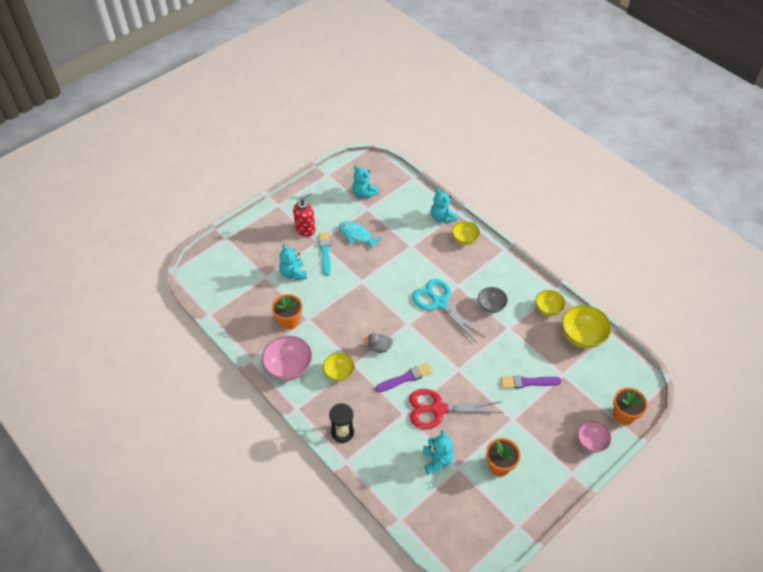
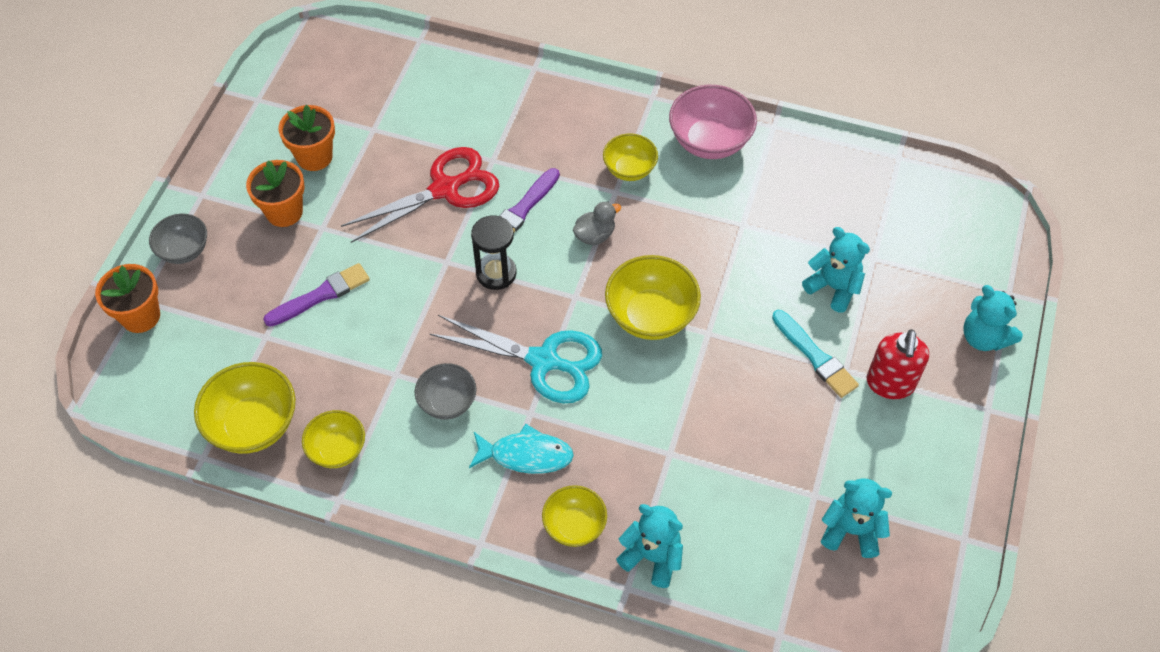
camera: 150 degrees right, 5 degrees up
orange flower pot [272,294,302,330] -> orange flower pot moved to [246,160,305,227]
black hourglass [329,403,354,443] -> black hourglass moved to [471,216,517,290]
turquoise fish [339,221,382,249] -> turquoise fish moved to [469,424,574,474]
turquoise teddy bear [422,430,454,474] -> turquoise teddy bear moved to [963,285,1023,351]
pink bowl [578,421,611,452] -> grey bowl [149,214,207,264]
none -> yellow bowl [605,255,701,340]

